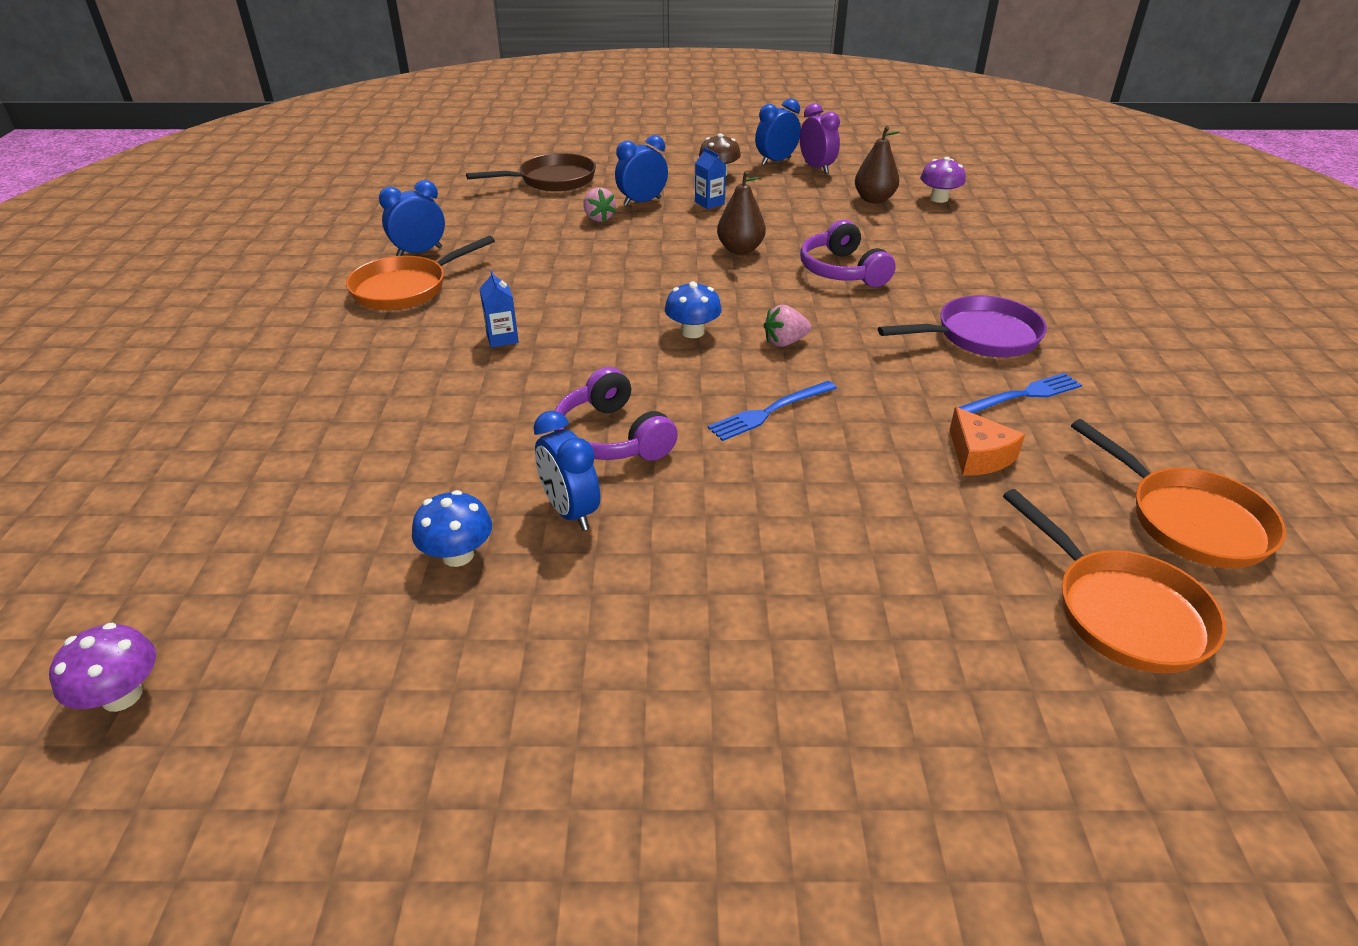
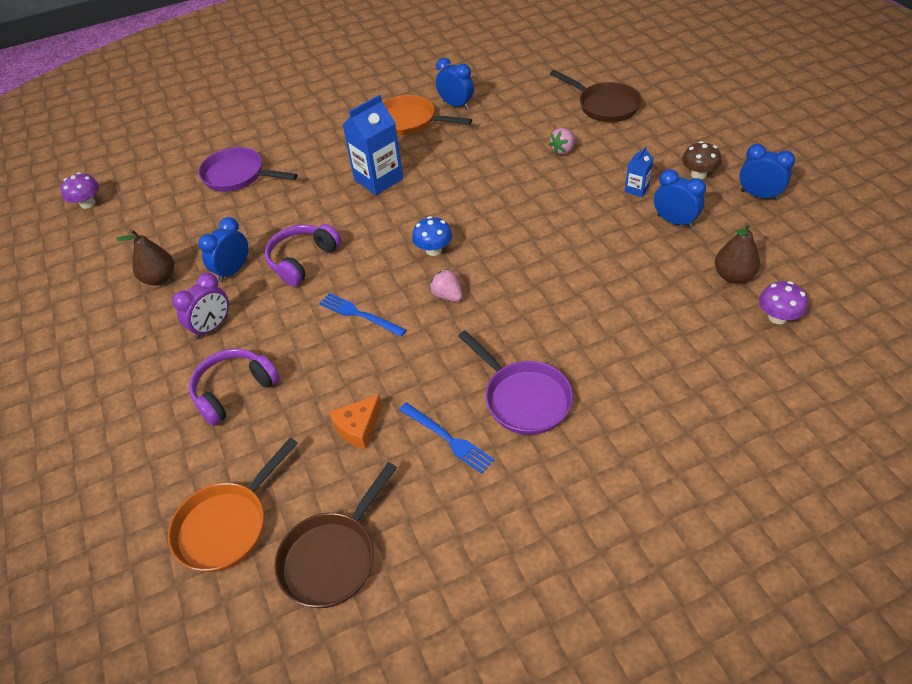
camera: 70 degrees right, 10 degrees up
blue mushroom [412,490,492,567] -> none
blue carton [479,270,519,347] -> blue carton [342,95,403,195], size x2.01
blue clock [615,135,668,206] -> blue clock moved to [654,169,706,228]
brown pear [717,171,766,255] -> brown pear moved to [116,229,174,286]
purple clock [800,103,840,174] -> purple clock moved to [172,273,229,339]
purple headphones [800,220,896,287] -> purple headphones moved to [189,349,280,426]
orange pan [1071,419,1286,568] -> brown pan [274,462,397,608]
none -> purple pan [198,147,298,192]

